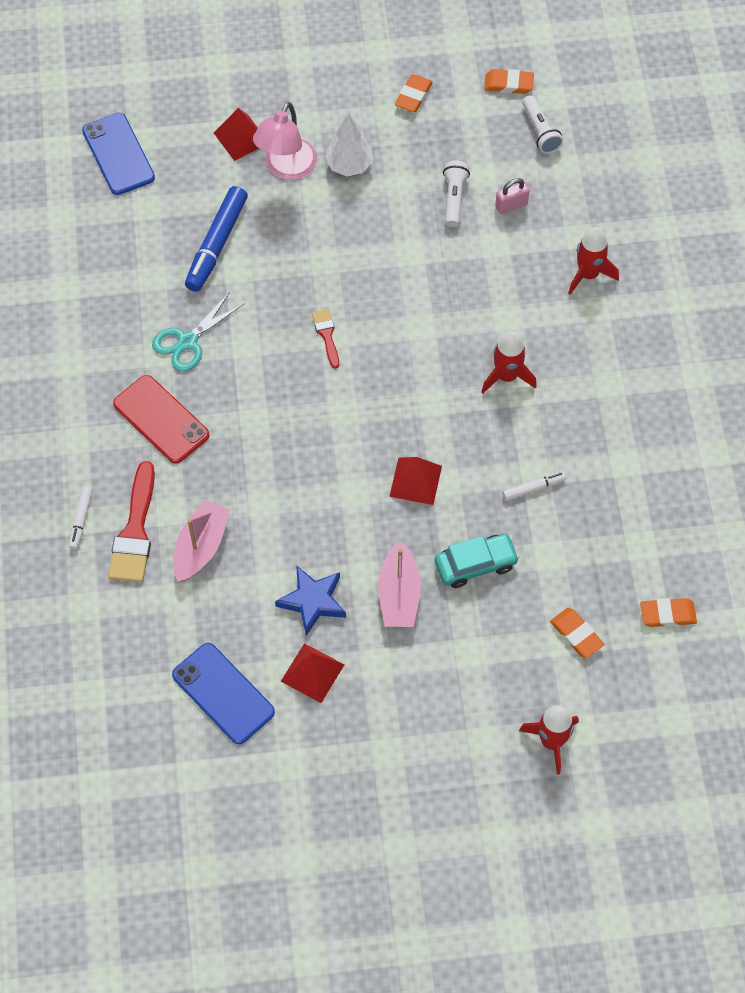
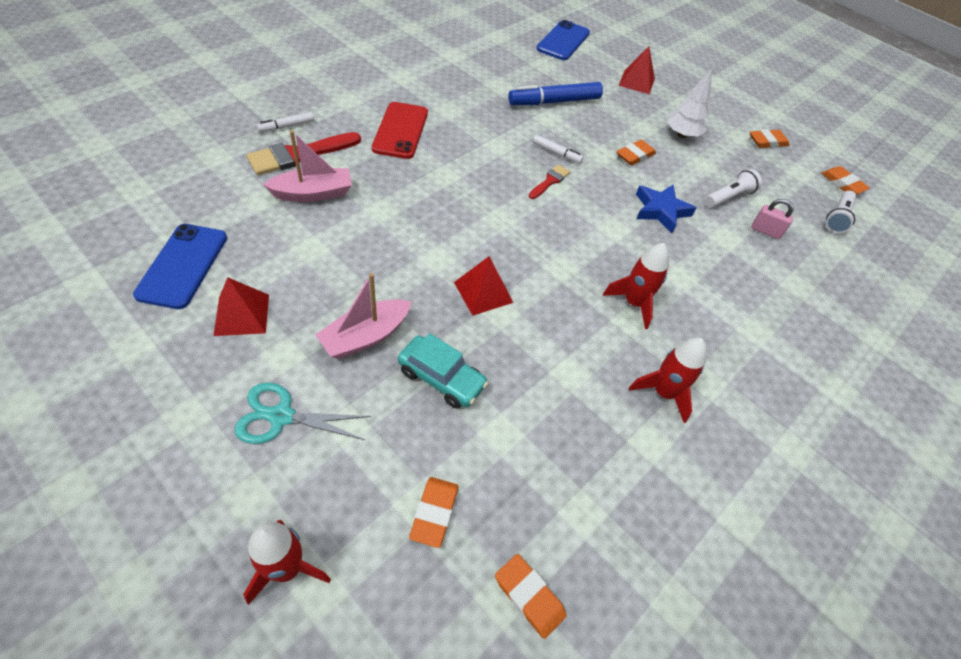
camera: 45 degrees right, 10 degrees down
turquoise scissors [152,292,245,372] -> turquoise scissors moved to [234,382,371,444]
pink lamp [253,102,317,180] -> none
blue star [275,565,346,636] -> blue star moved to [636,185,696,233]
white marker [502,471,567,501] -> white marker moved to [533,135,583,163]
red rocket [568,227,619,295] -> red rocket moved to [629,338,707,423]
none -> orange eraser [616,140,656,165]

